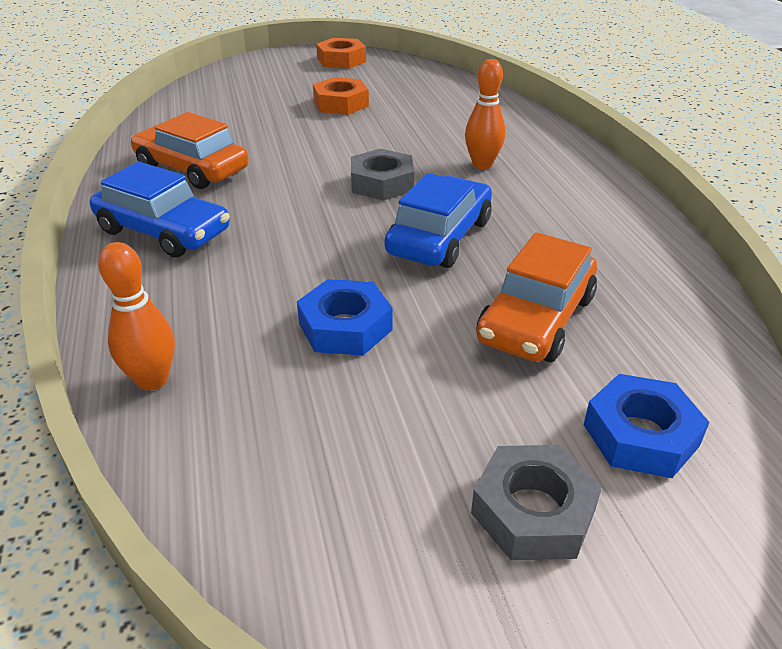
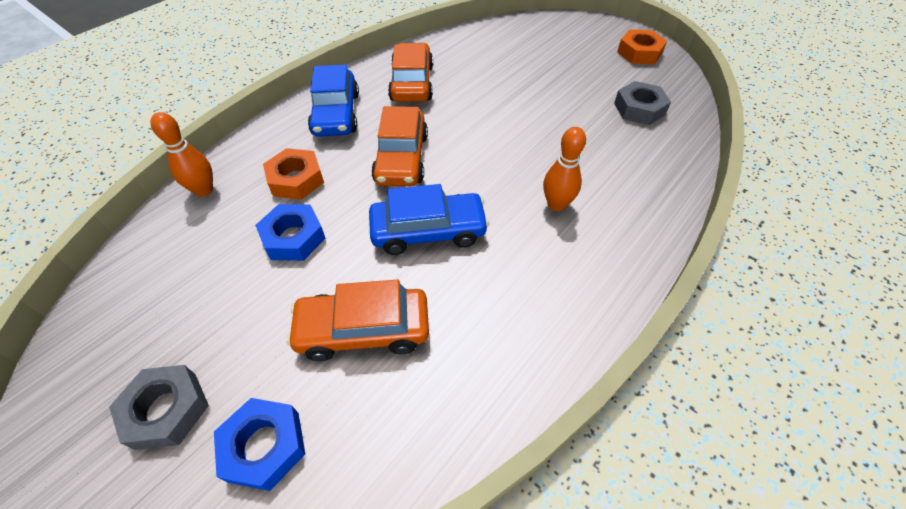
camera: 55 degrees right, 15 degrees up
orange nut [313,77,369,115] -> orange nut moved to [263,148,324,200]
grey nut [351,149,414,201] -> grey nut moved to [614,81,671,125]
none -> orange car [371,106,428,186]

